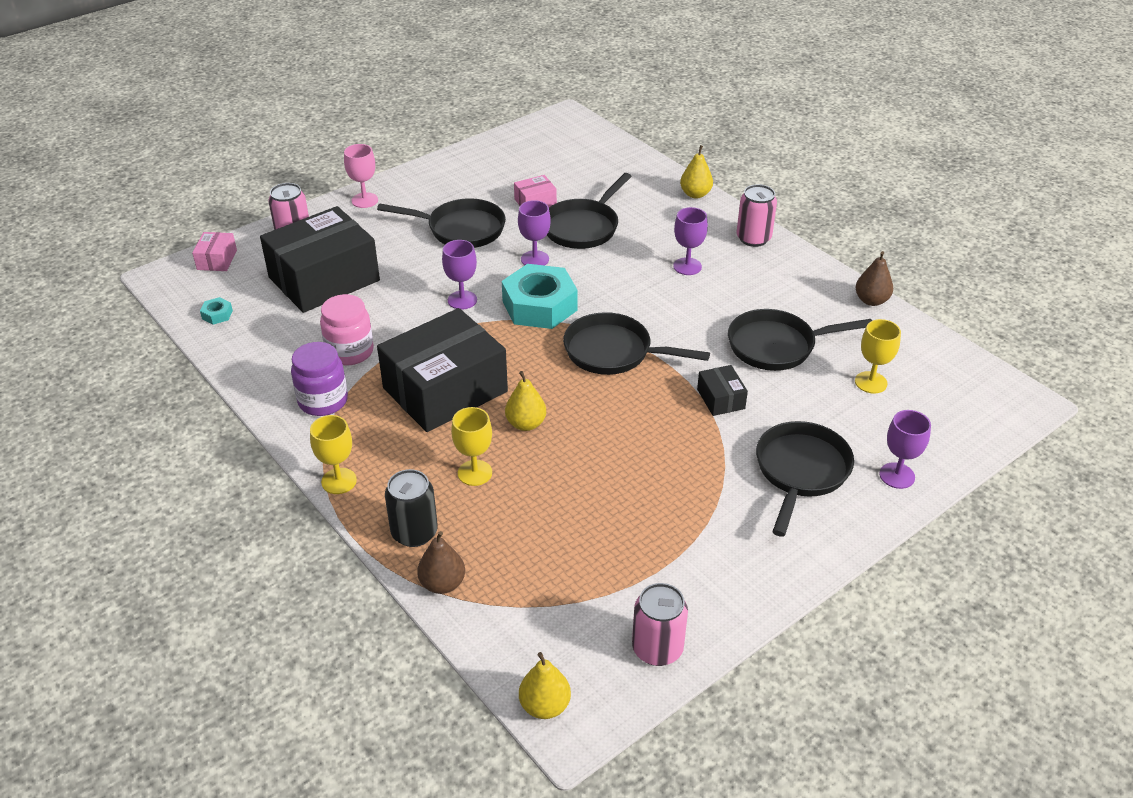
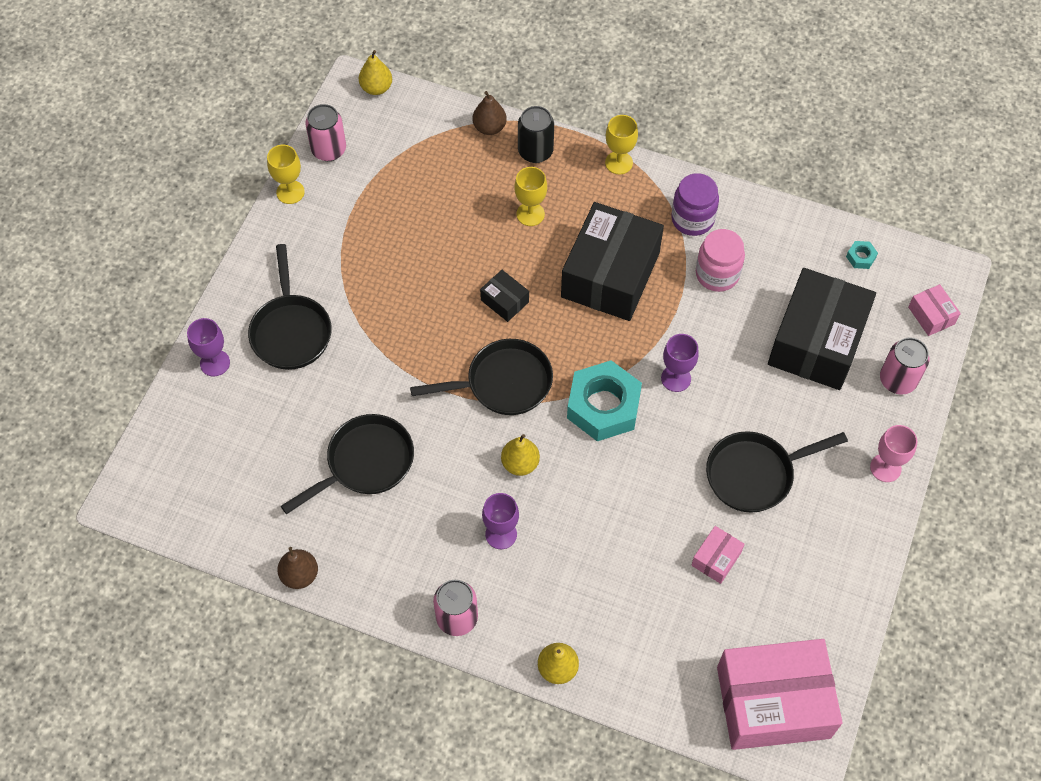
camera: 150 degrees right, 20 degrees up
yellow pear [505,371,546,431] -> yellow pear moved to [501,434,540,476]
purple goblet [518,200,551,266] -> none
black pan [547,173,632,249] -> none
black box [697,365,748,416] -> black box moved to [480,270,529,322]
yellow goblet [855,319,901,394] -> yellow goblet moved to [267,145,305,204]
none -> pink box [717,639,843,750]

